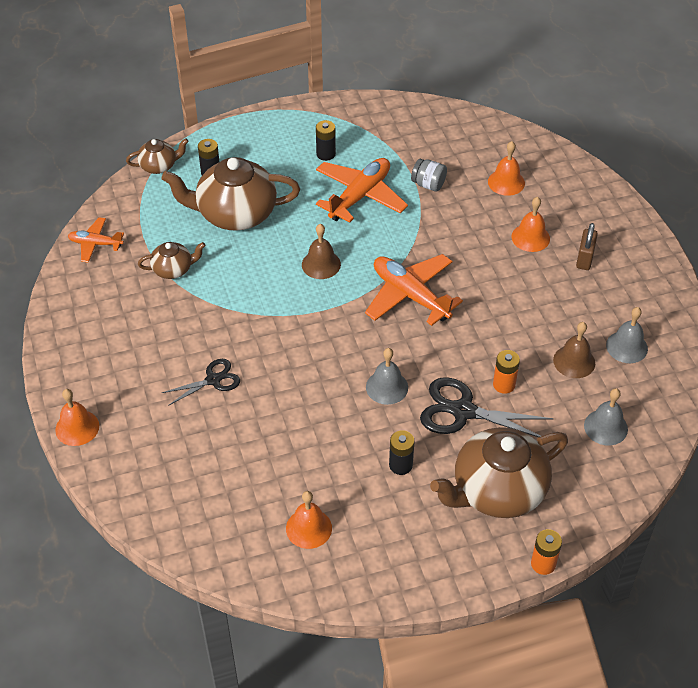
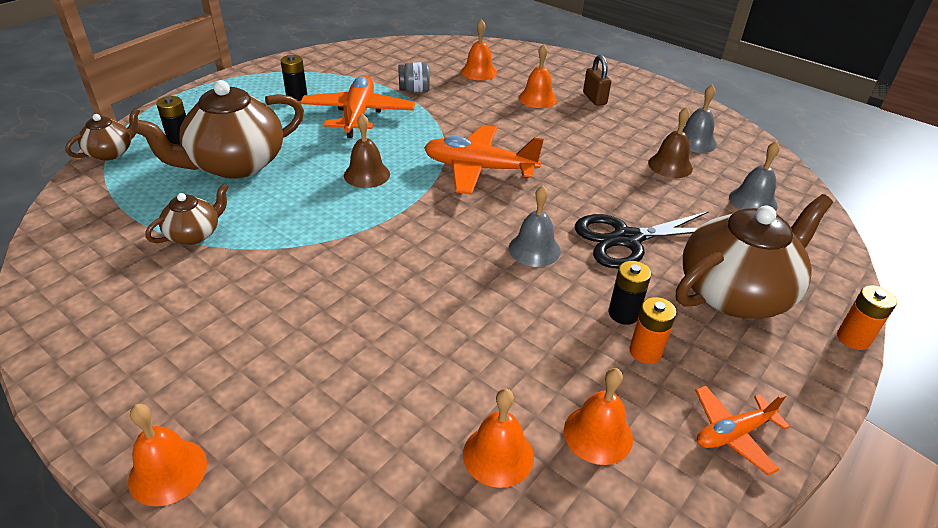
camera: 35 degrees left, 10 degrees down
orange plane [68,217,124,263] -> orange plane moved to [695,386,790,475]
black scissors [162,359,240,406] -> none
brown teapot [430,427,568,518] -> brown teapot turned 150 degrees counterclockwise [676,194,833,319]
orange battery [493,350,520,394] -> orange battery moved to [629,297,677,364]
none -> orange bell [463,388,534,488]

